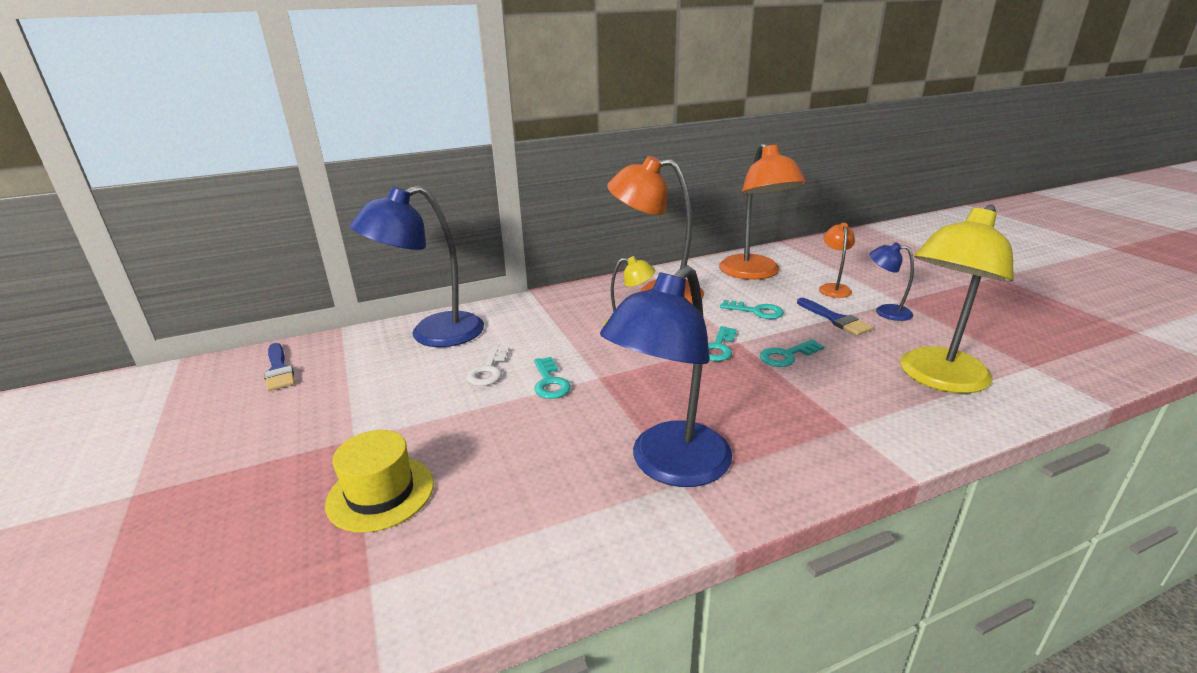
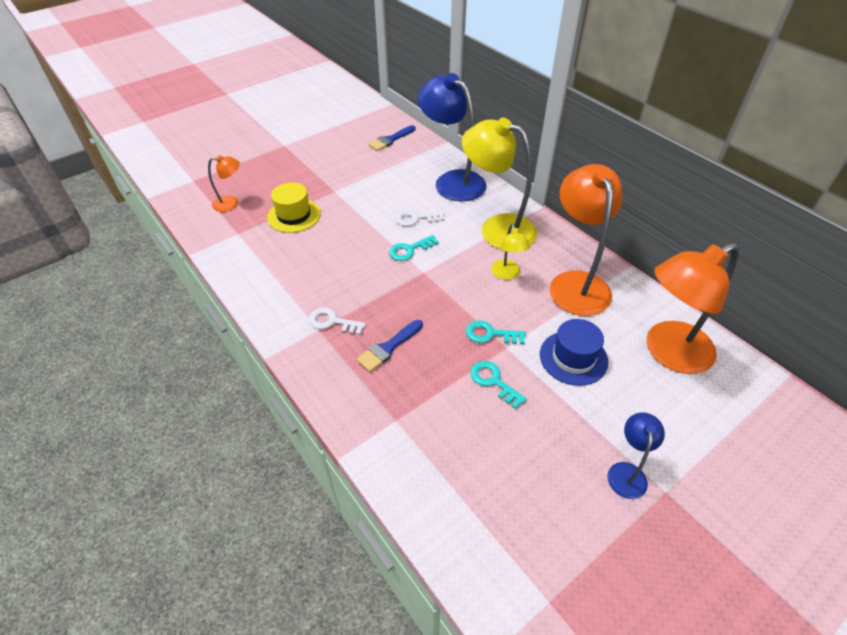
camera: 75 degrees right, 20 degrees up
blue lamp [600,265,732,487] -> white key [309,307,366,335]
turquoise key [720,300,784,319] -> blue hat [540,319,608,386]
blue brush [797,298,873,336] -> blue brush moved to [356,320,423,372]
orange lamp [819,223,855,298] -> orange lamp moved to [208,155,240,212]
yellow lamp [900,205,1014,394] -> yellow lamp moved to [462,117,537,249]

